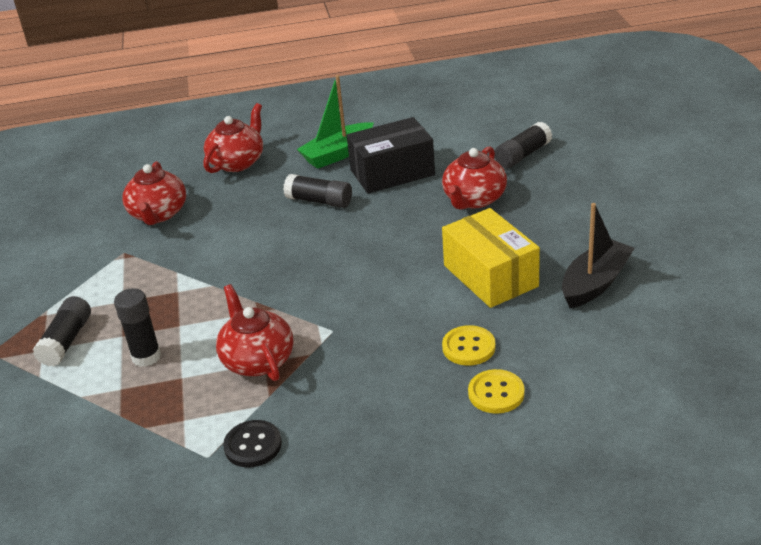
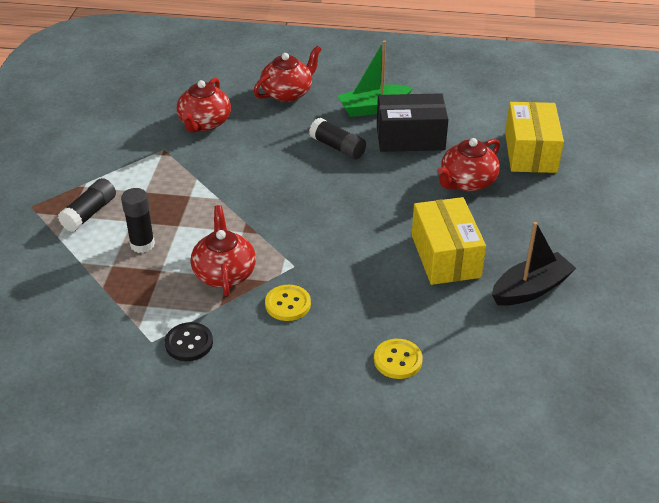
camera: 15 degrees right, 5 degrees up
yellow button [442,325,496,366] -> yellow button moved to [265,285,311,321]
black glue stick [495,122,552,168] -> yellow box [505,102,564,173]

